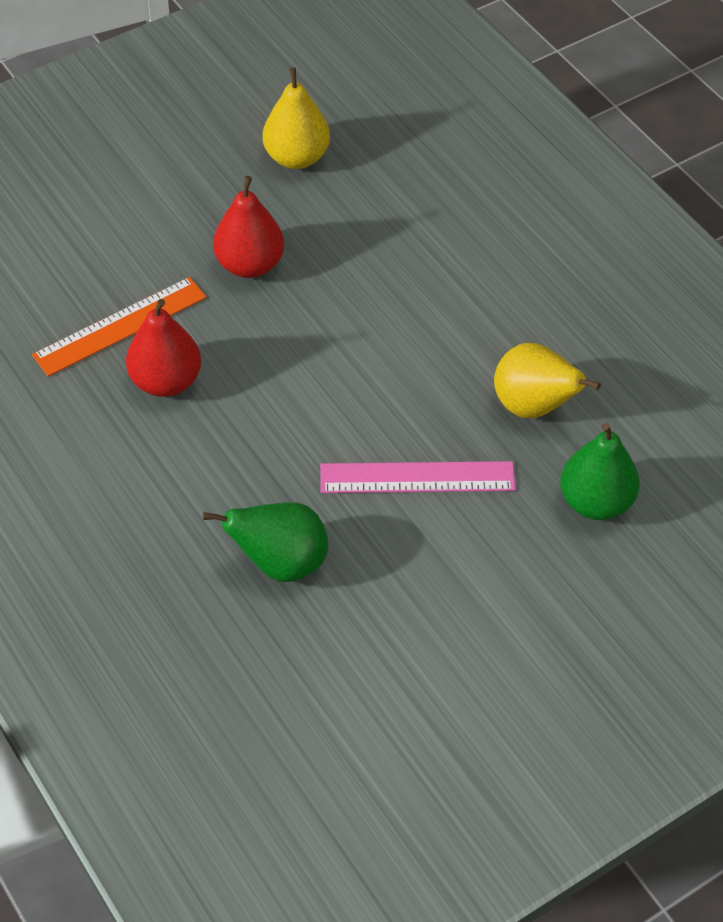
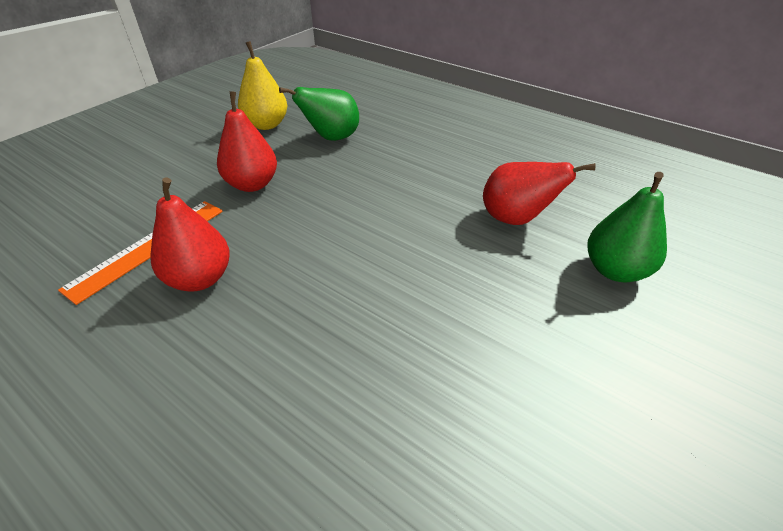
camera: 20 degrees left, 10 degrees down
green pear [203,502,328,582] -> green pear moved to [279,87,359,141]
pink ruler [320,461,516,493] -> none
yellow pear [494,343,601,418] -> red pear [483,162,595,225]

